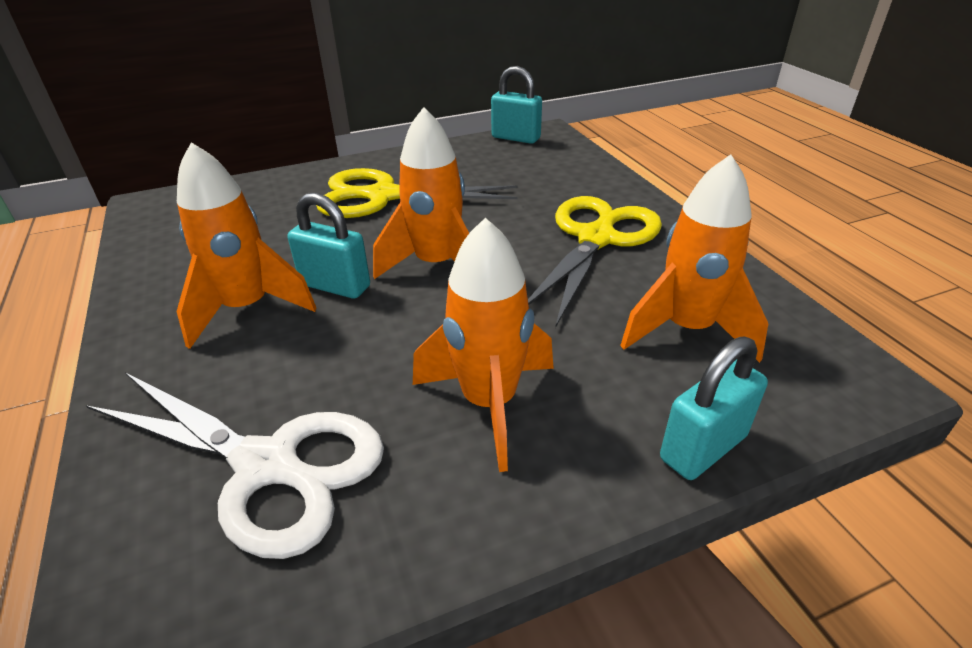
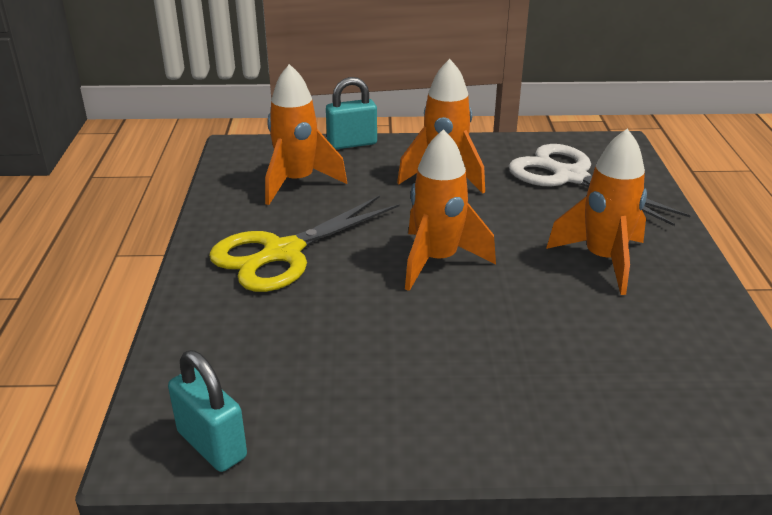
camera: 160 degrees left, 5 degrees down
turquoise padlock [288,193,370,299] -> none
yellow scissors [316,168,518,218] -> none

